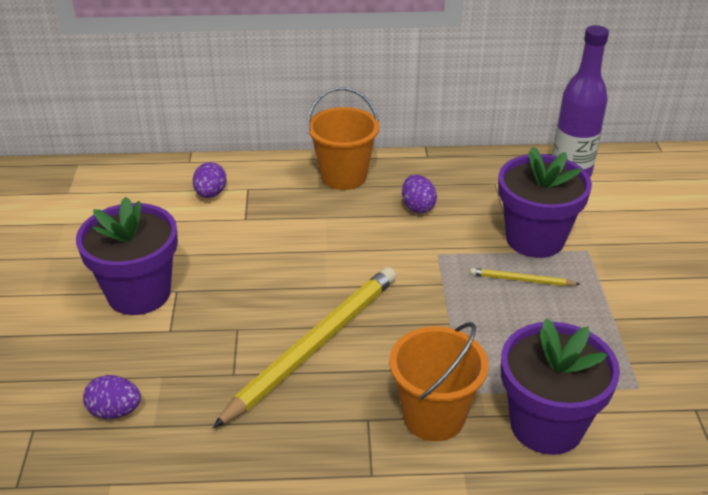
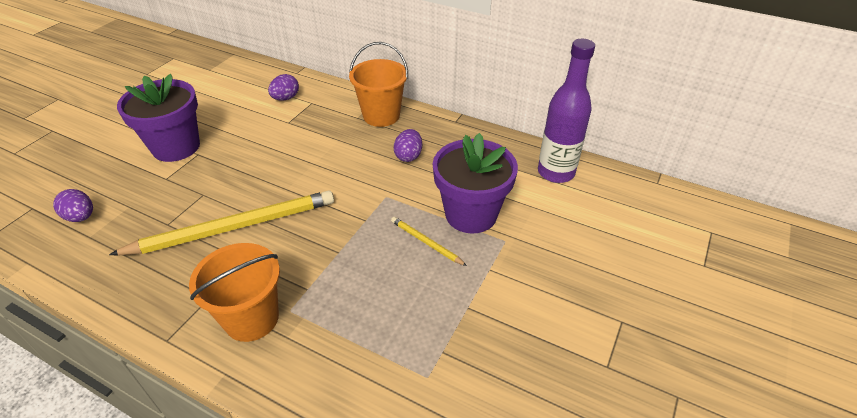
camera: 30 degrees right, 5 degrees up
purple flower pot [501,318,620,455] -> none

